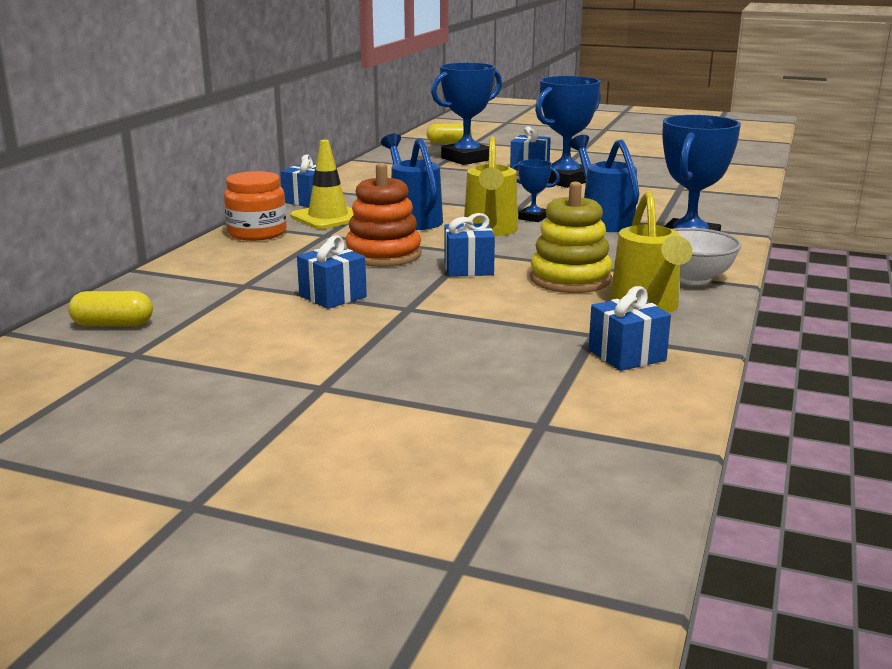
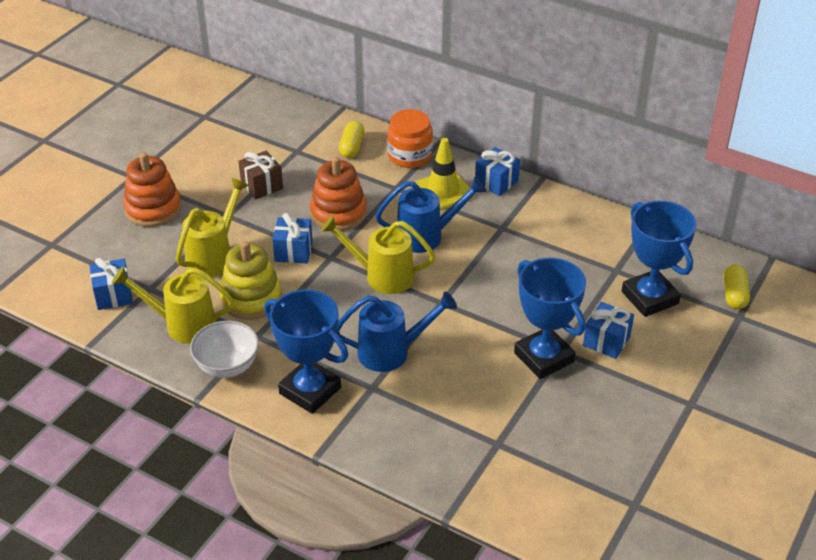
camera: 100 degrees right, 20 degrees up
yellow capsule [68,291,153,326] -> yellow capsule moved to [339,121,365,158]
blue gift [297,236,367,309] -> brown gift [238,151,283,199]
blue trophy [512,160,560,222] -> none
none -> orange stacking toy [123,152,182,227]
none -> yellow watering can [176,178,249,277]

